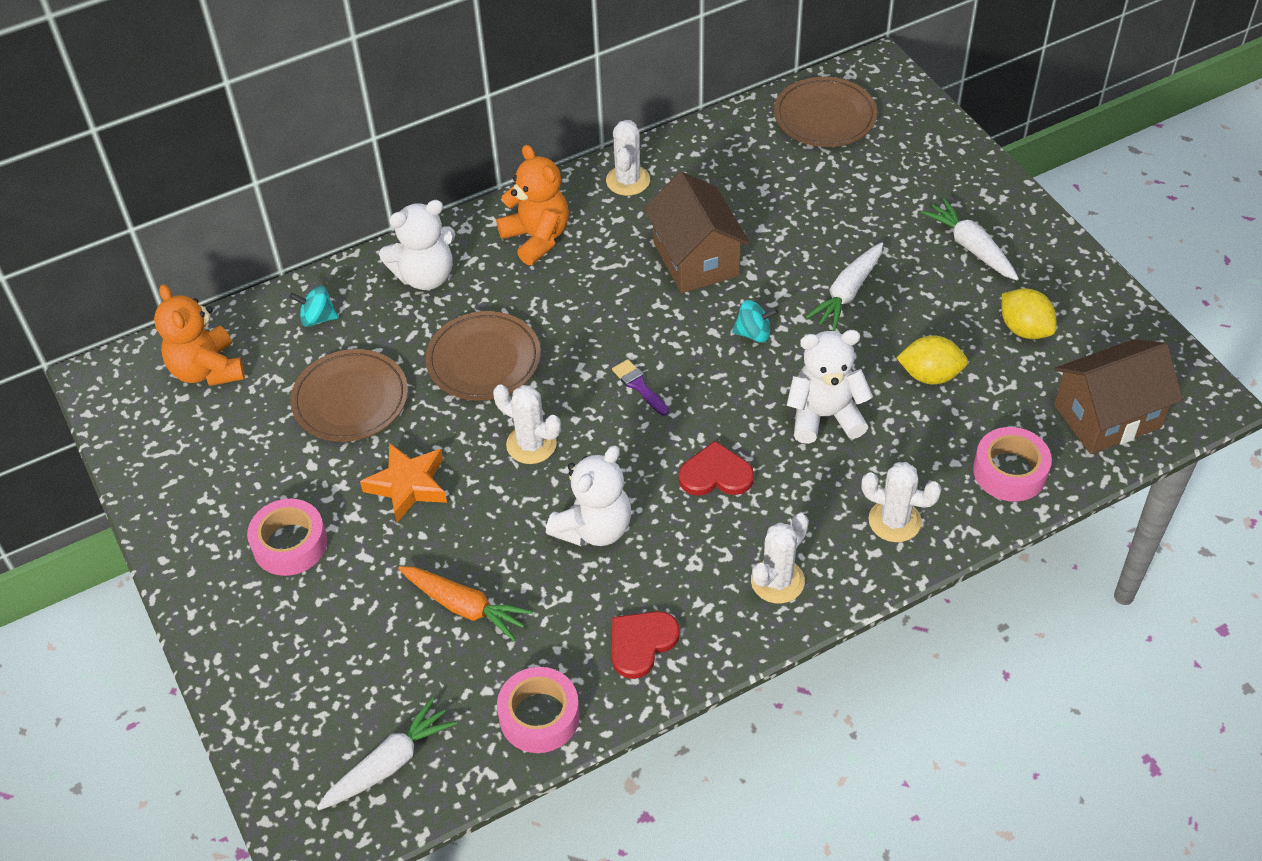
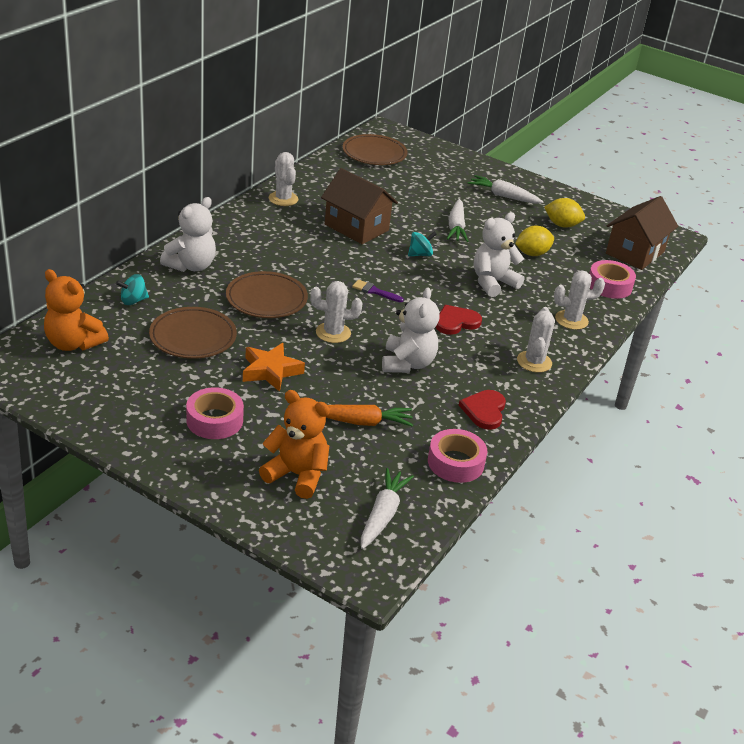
camera: 35 degrees left, 15 degrees down
orange teddy bear [496,145,569,265] -> orange teddy bear moved to [259,390,330,499]

